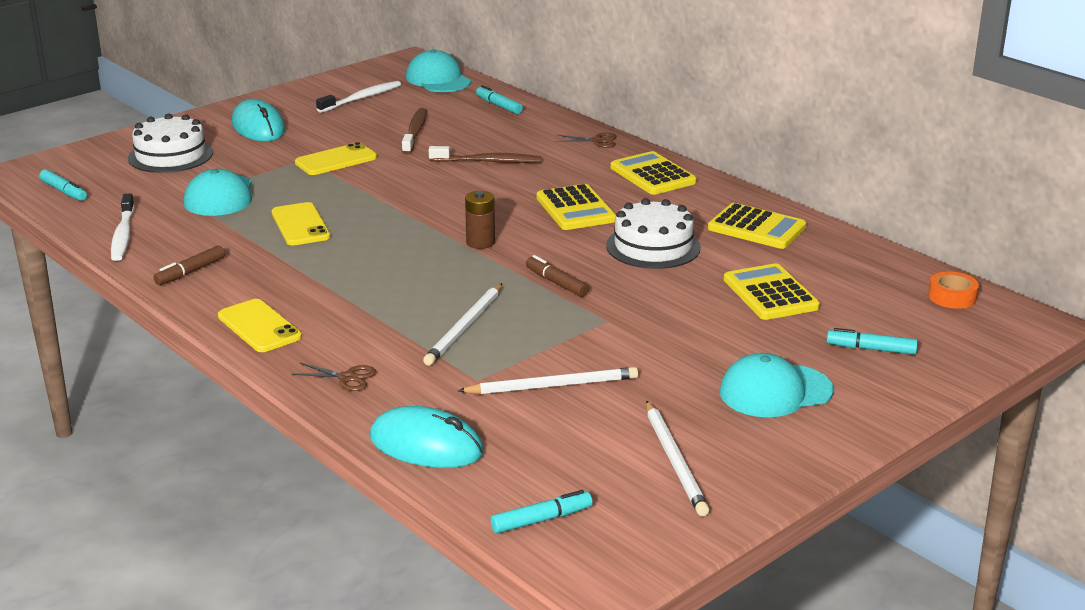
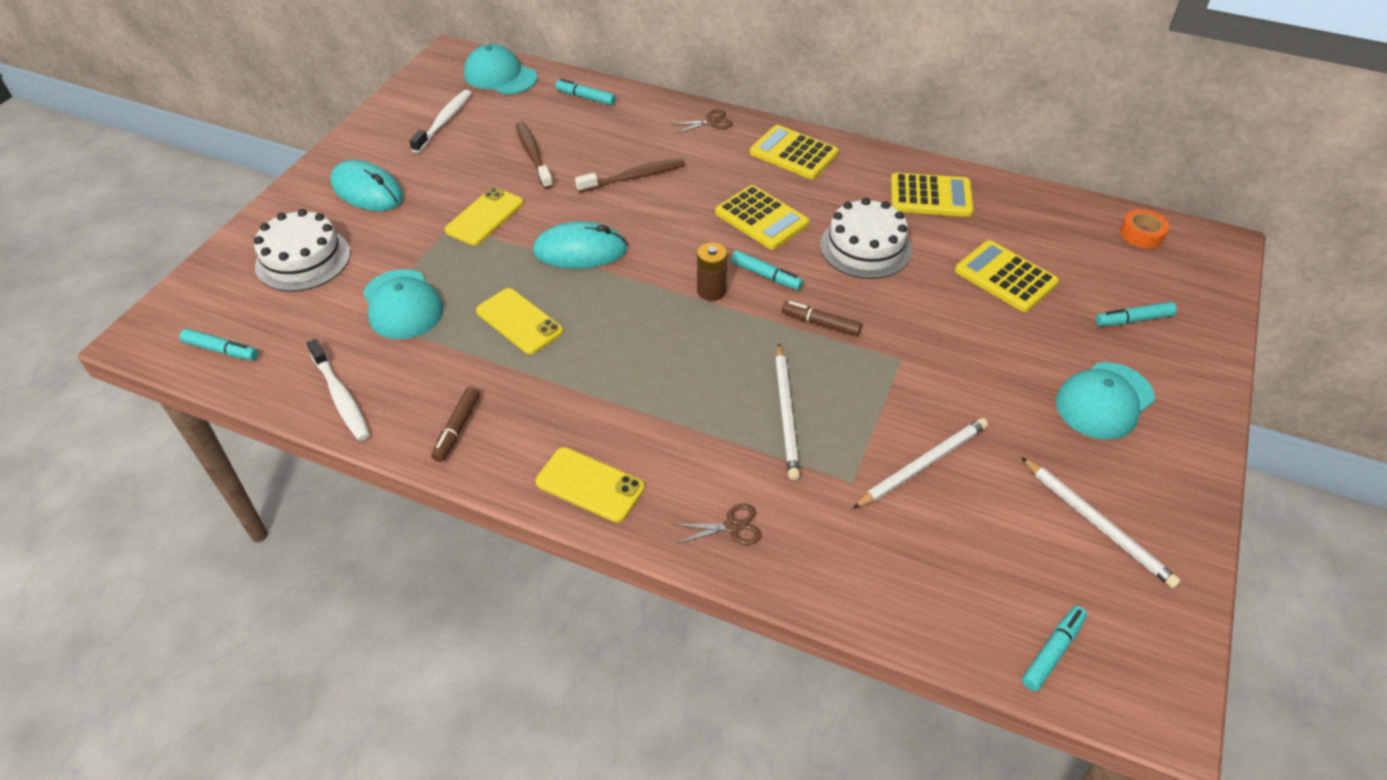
camera: 25 degrees left, 20 degrees up
turquoise mouse [370,406,484,468] -> turquoise mouse moved to [533,221,628,269]
none -> turquoise marker [731,250,803,290]

